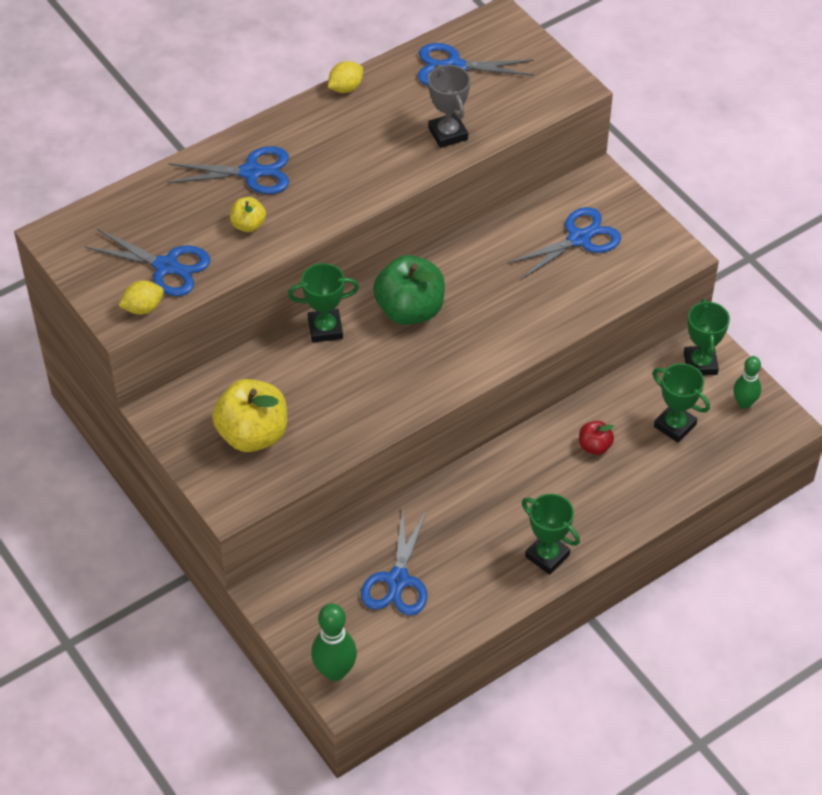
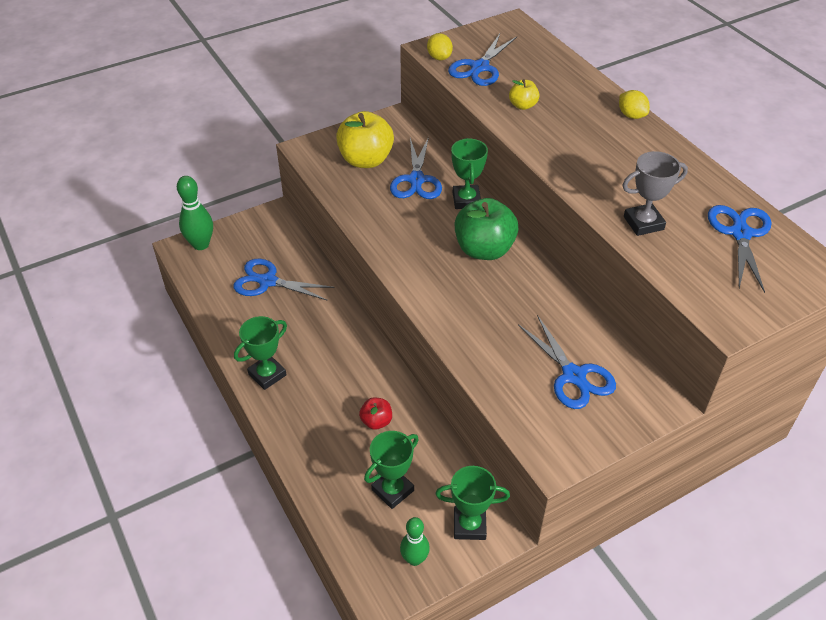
camera: 95 degrees right, 5 degrees down
blue scissors [168,146,289,194] -> blue scissors moved to [390,137,442,199]
yellow lemon [328,61,363,93] -> yellow lemon moved to [619,90,650,119]

